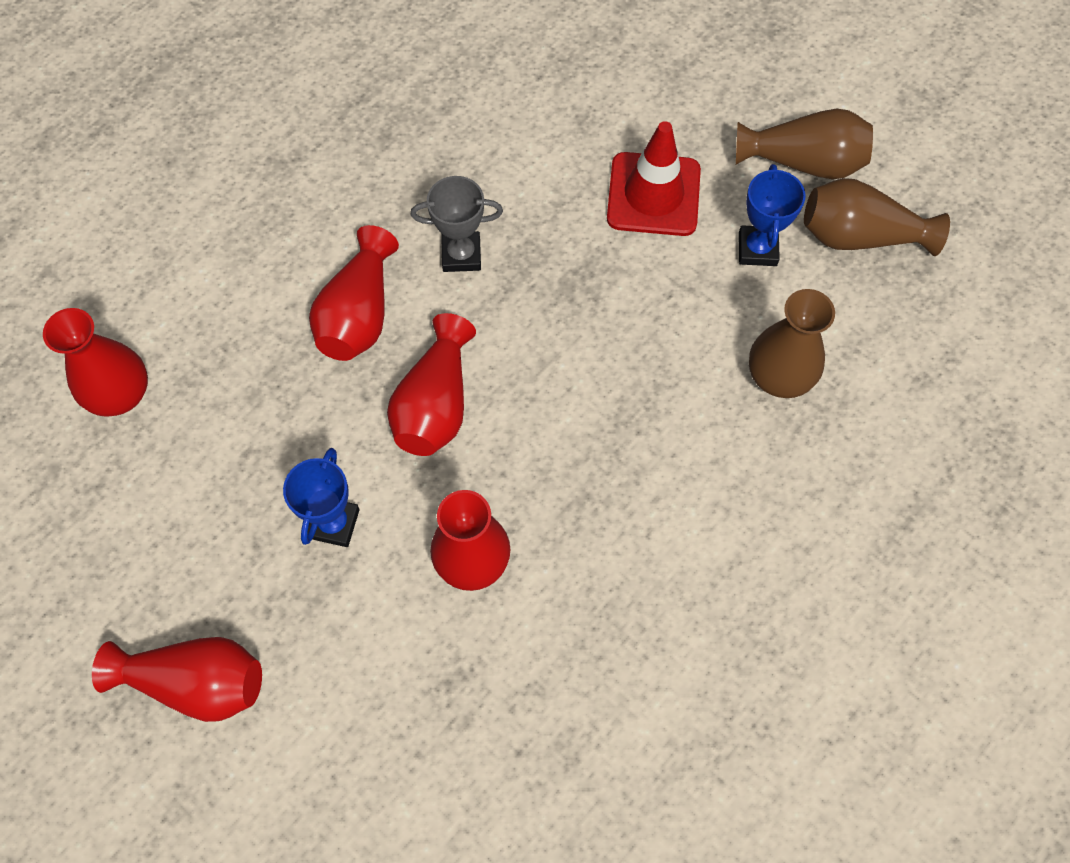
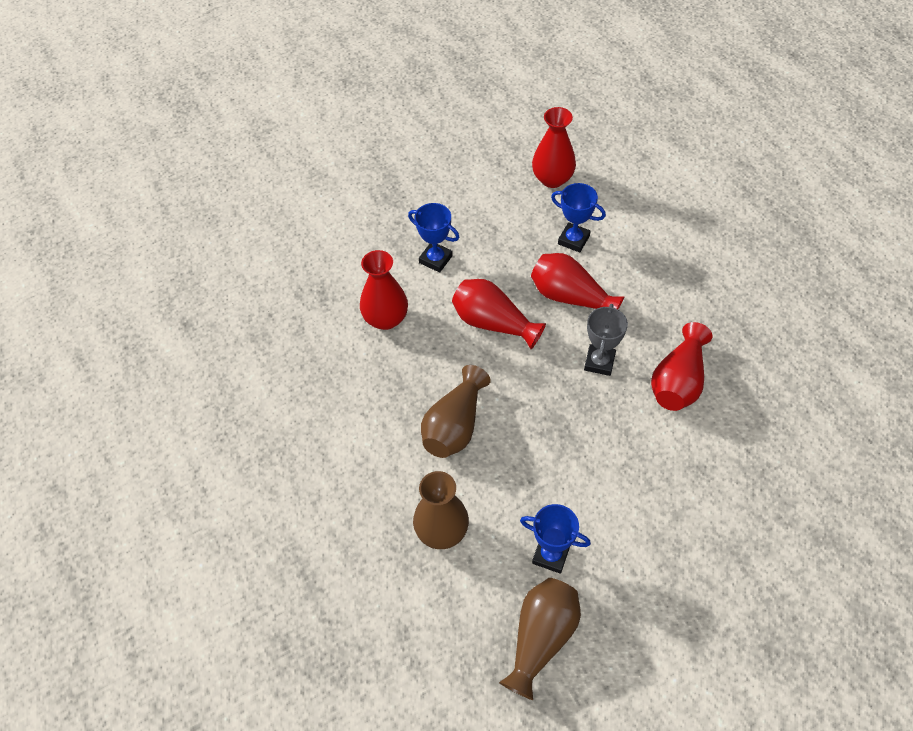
camera: 110 degrees right, 10 degrees down
red vase [92,637,262,722] -> red vase moved to [651,322,713,411]
red traffic cone [607,121,701,236] -> none
brown vase [736,109,873,179] -> brown vase moved to [421,365,491,458]
none -> blue trophy [551,183,606,253]

